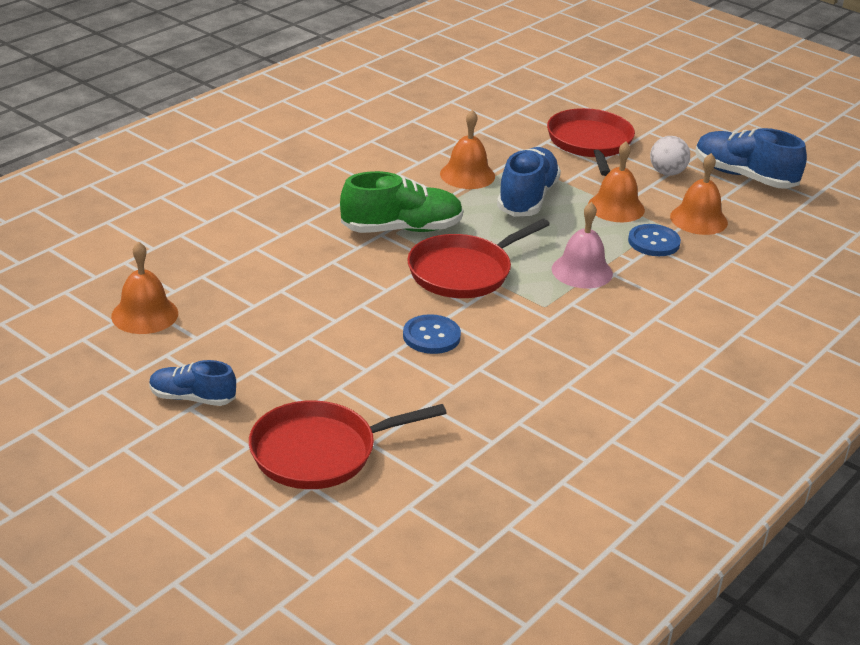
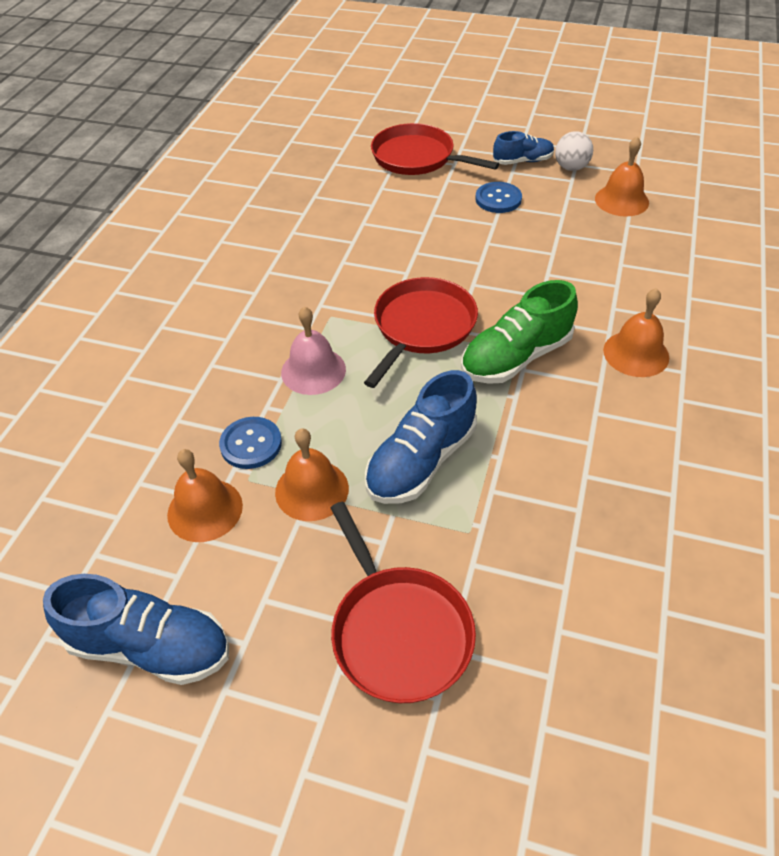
camera: 160 degrees right, 15 degrees up
red pan [249,400,447,489] -> red pan turned 105 degrees counterclockwise [371,123,499,175]
blue button [403,314,461,354] -> blue button moved to [475,182,522,213]
orange bell [440,110,495,189] -> orange bell moved to [603,288,669,377]
blue shoe [497,147,561,217] -> blue shoe turned 45 degrees clockwise [365,370,477,504]
white ball [650,136,690,176] -> white ball moved to [555,131,593,171]

